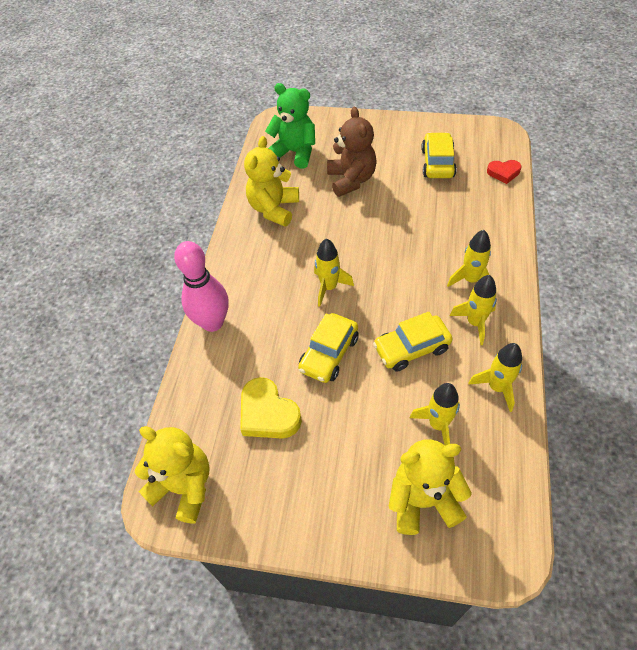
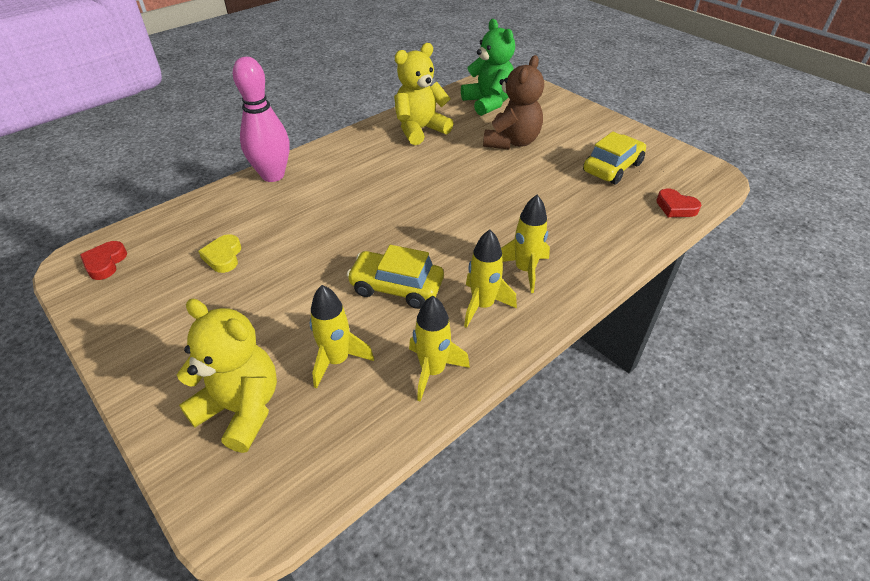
camera: 35 degrees right, 10 degrees down
yellow teddy bear [135,426,210,524] -> red heart [80,241,127,280]
yellow heart [240,377,302,439] -> yellow heart [198,234,241,273], size x0.61
yellow car [298,313,359,383] -> none
yellow rocket [314,238,354,307] -> none

